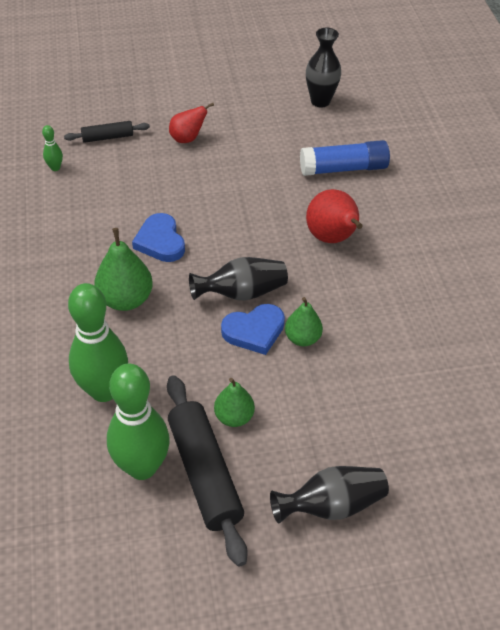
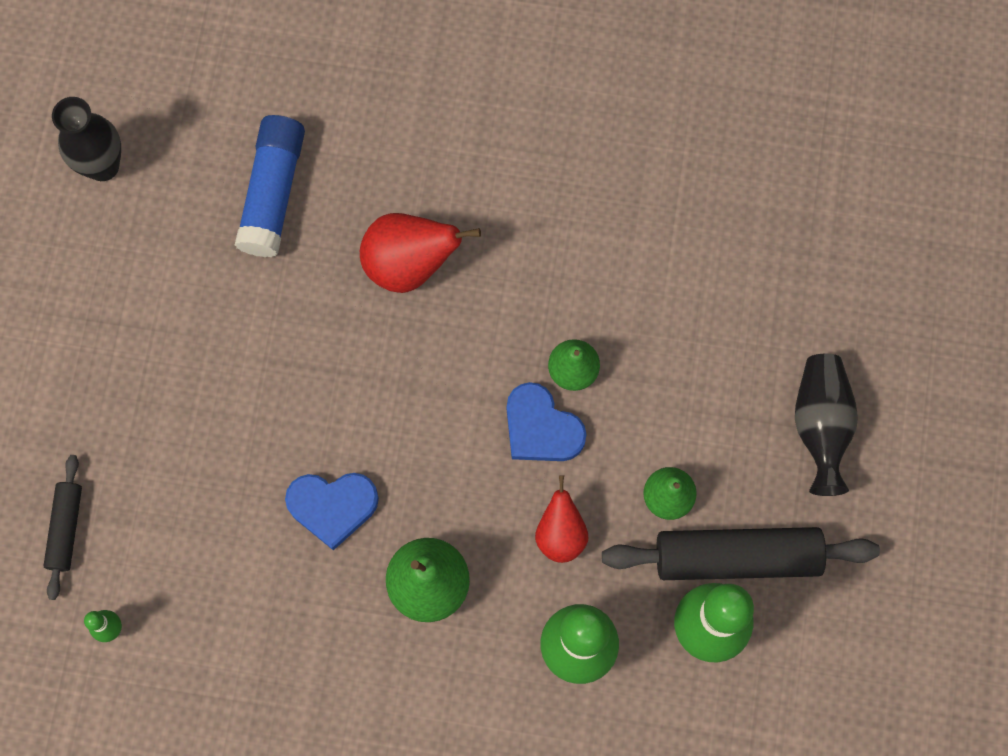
camera: 70 degrees left, 25 degrees up
red pear [169,103,214,143] -> red pear moved to [535,475,588,563]
black vase [189,257,288,300] -> none
blue heart [221,304,285,355] -> blue heart turned 135 degrees clockwise [507,382,587,461]

